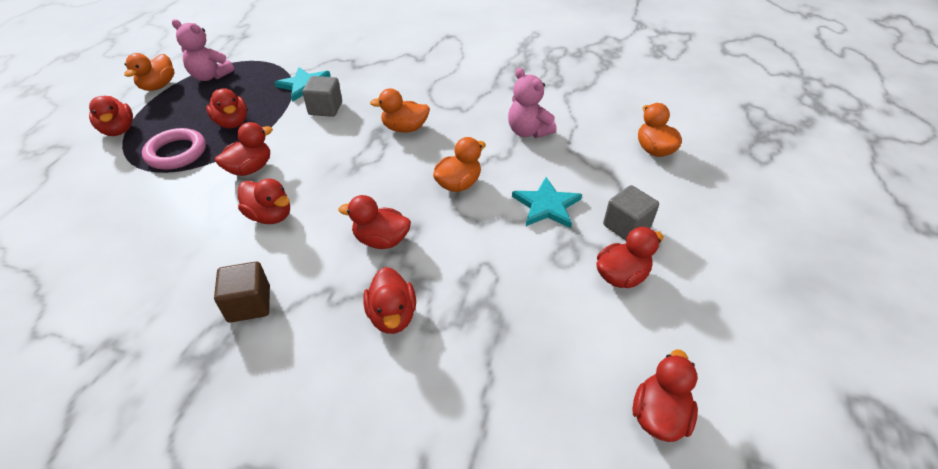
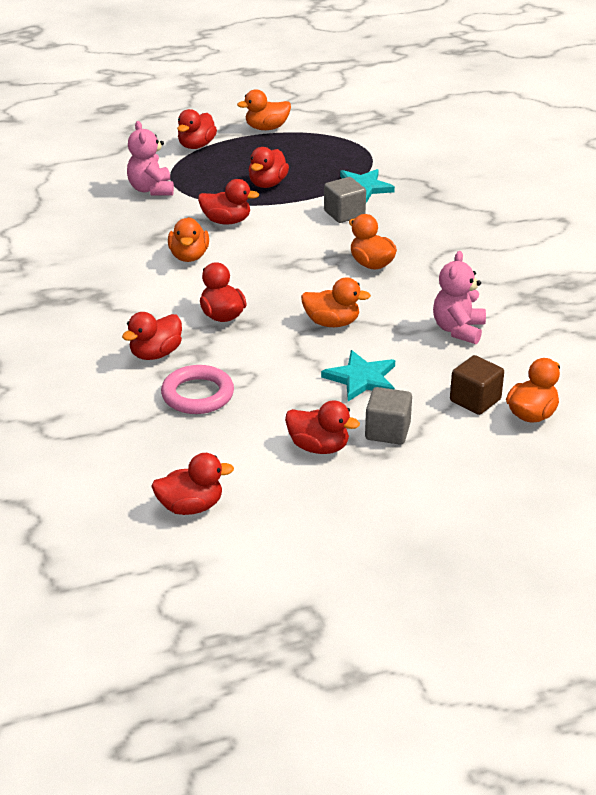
camera: 55 degrees right, 10 degrees down
pink ring [142,128,206,170] -> pink ring moved to [161,365,234,414]
pink teddy bear [172,19,234,81] -> pink teddy bear moved to [127,121,174,196]
brown cube [214,262,270,323] -> brown cube moved to [450,355,504,415]
red duck [238,178,290,224] -> orange duck [168,217,209,262]

